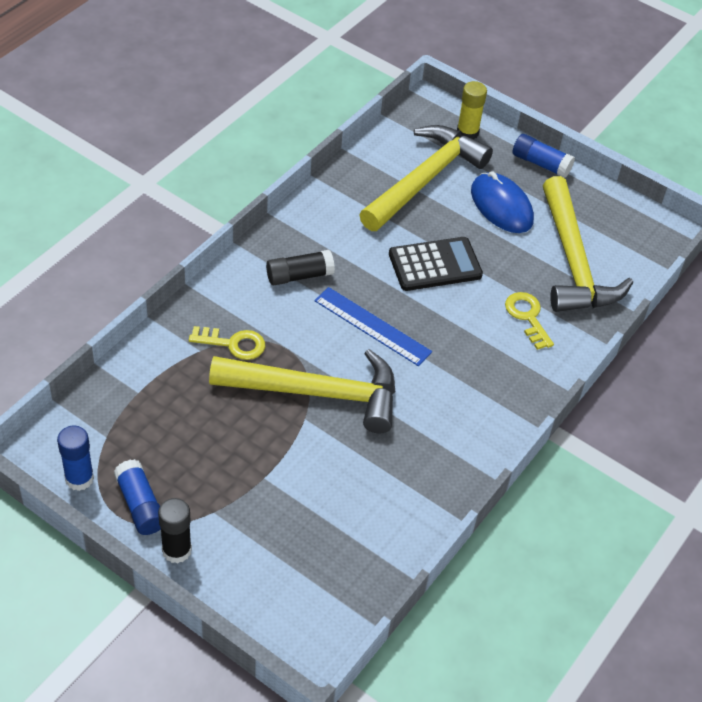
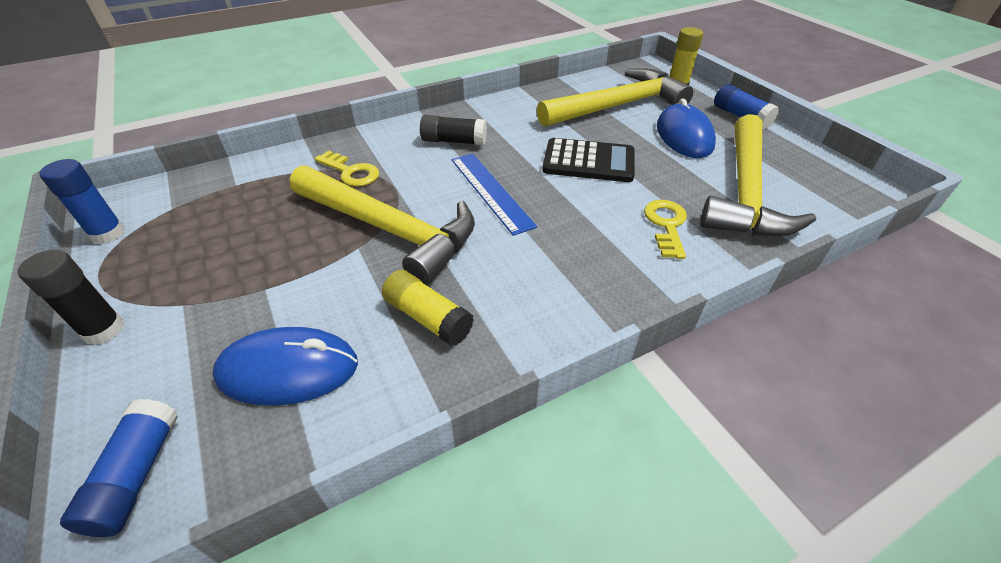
camera: 30 degrees right, 5 degrees down
blue glue stick [114,459,161,535] -> blue glue stick moved to [60,399,178,537]
none -> blue mouse [213,327,358,405]
none -> yellow glue stick [382,270,474,346]

